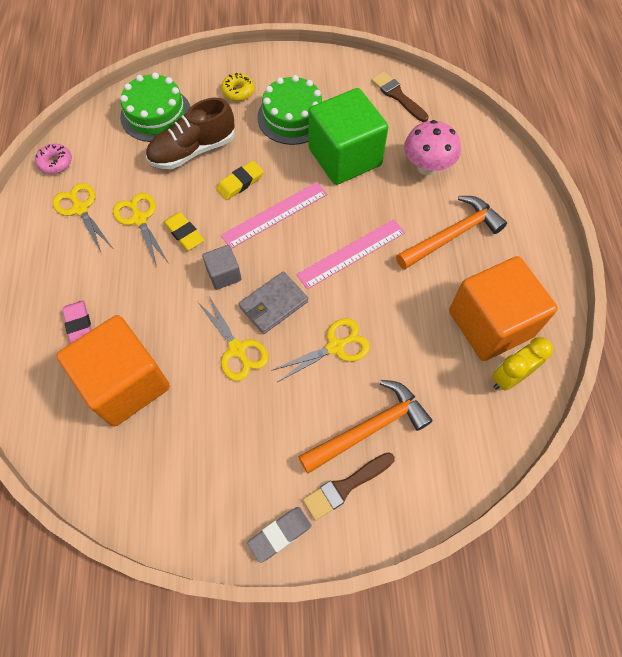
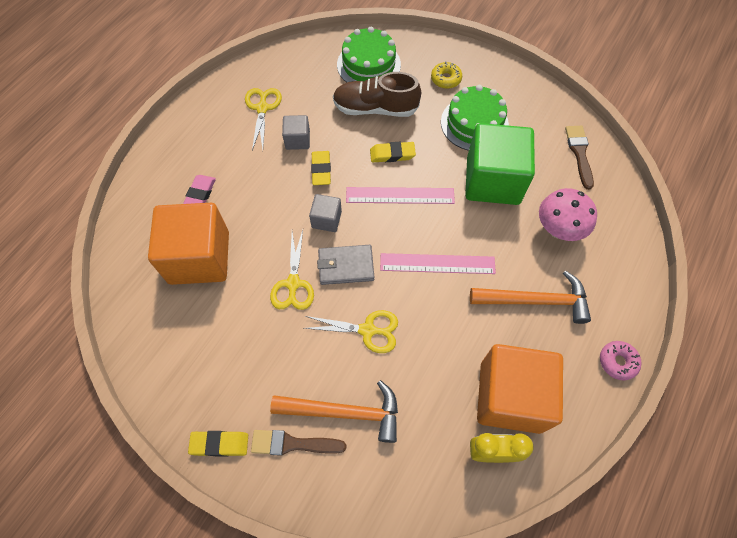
camera: 35 degrees right, 0 degrees up
pink donut [35,144,72,174] -> pink donut moved to [600,341,642,380]
yellow scissors [113,193,168,267] -> grey cube [282,115,310,150]
grey eraser [247,507,312,563] -> yellow eraser [188,431,248,456]

